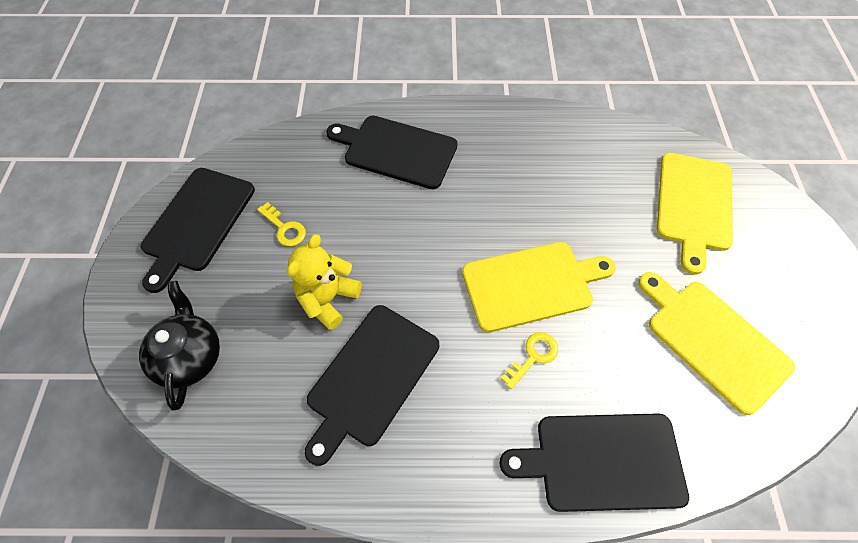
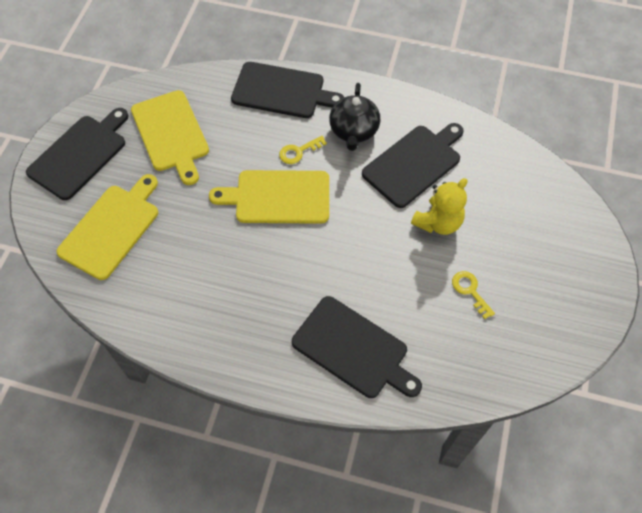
camera: 165 degrees left, 0 degrees up
black teapot [139,281,220,410] -> black teapot moved to [329,83,380,151]
black cutting board [141,168,255,293] -> black cutting board moved to [26,108,129,200]

